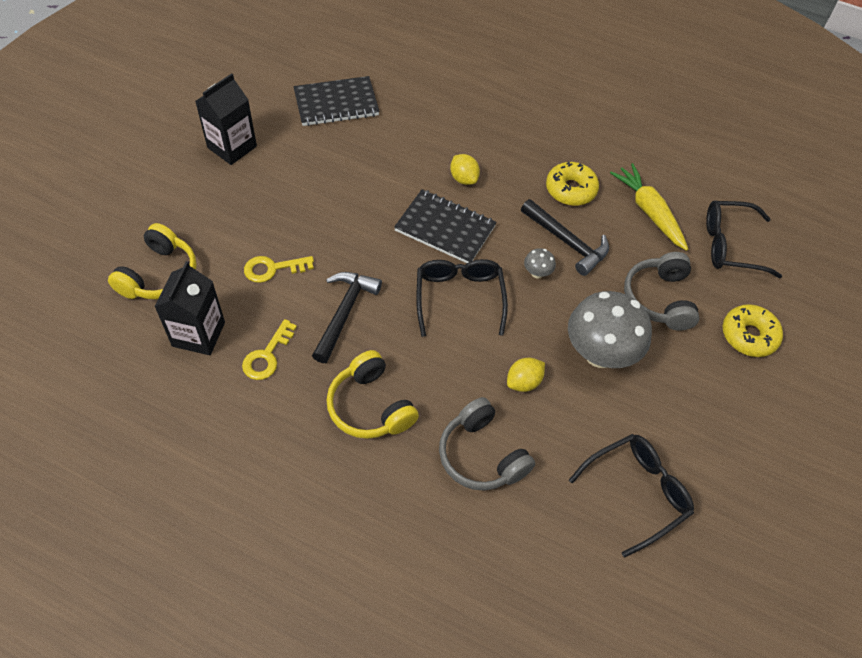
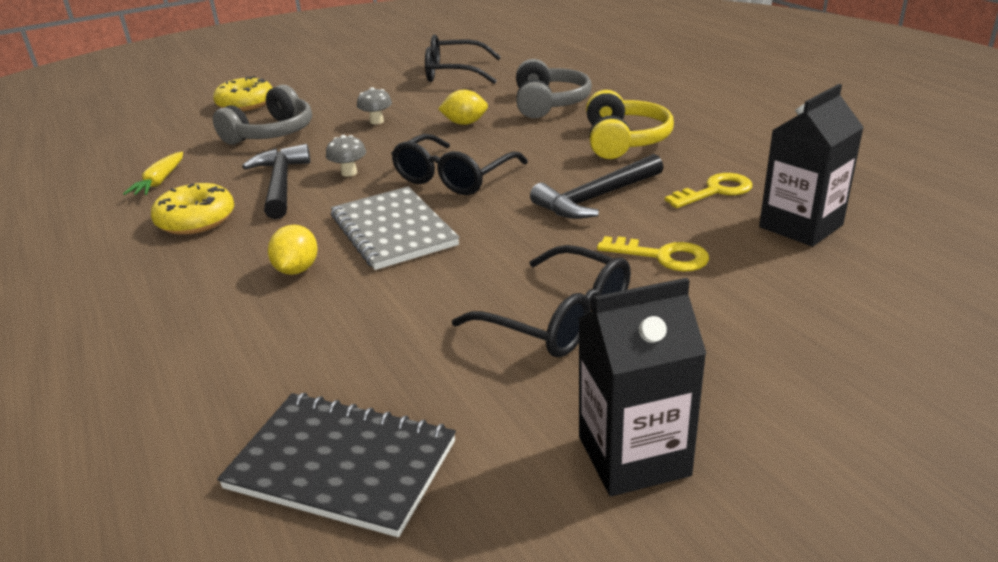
camera: 140 degrees left, 25 degrees down
yellow headphones [108,223,197,299] -> none
black notebook [394,189,497,263] -> grey notebook [331,186,459,270]
grey mushroom [568,291,652,368] -> grey mushroom [357,87,392,124], size x0.41
yellow carrot [610,163,688,251] -> yellow carrot [123,152,183,195], size x0.63
black glasses [706,201,782,278] -> black glasses moved to [452,245,631,357]

